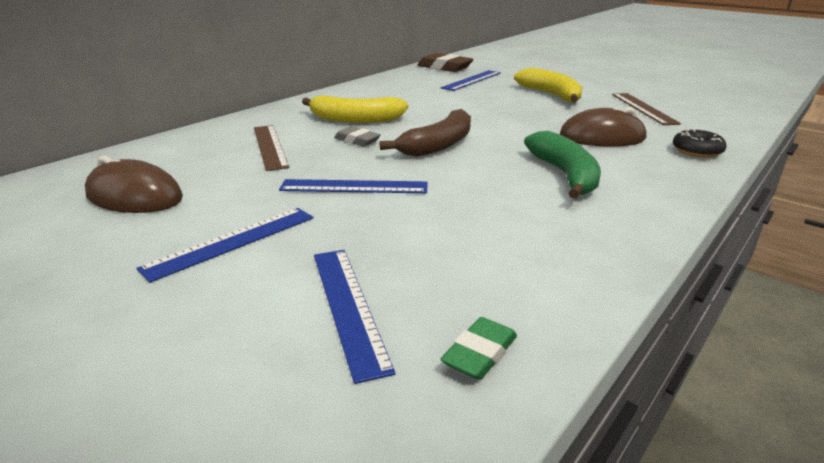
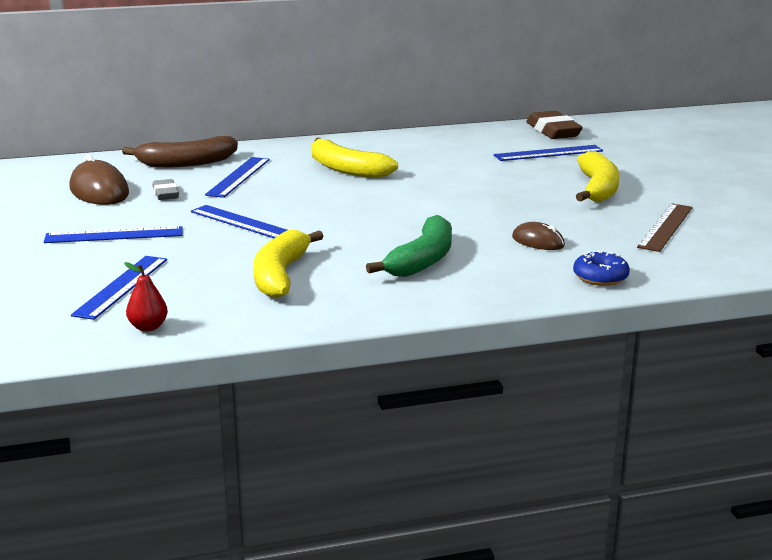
camera: 35 degrees right, 5 degrees down
brown ruler [254,125,289,171] -> blue ruler [205,157,270,198]
grey eraser [334,127,381,146] -> grey eraser moved to [153,179,179,200]
brown banana [380,109,471,157] -> brown banana moved to [122,136,238,167]
green eraser [441,317,517,380] -> red pear [124,262,168,331]
brown mouse [560,107,647,147] -> brown mouse [512,222,565,250], size x0.59
black donut [673,128,727,158] -> blue donut [573,251,630,286]
none -> yellow banana [254,230,324,299]

